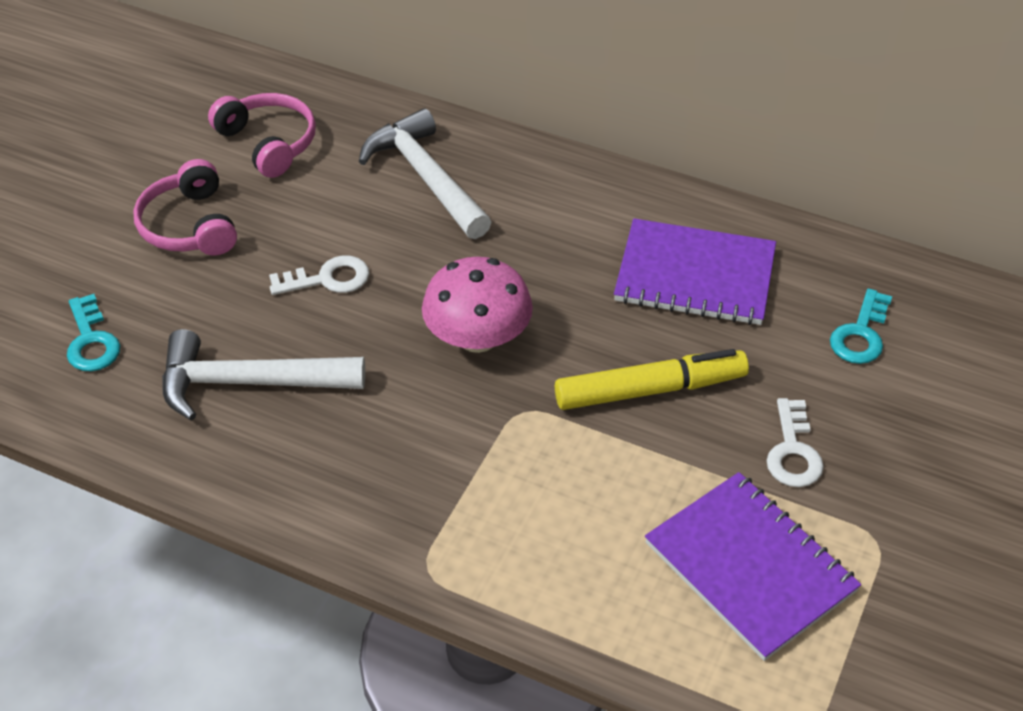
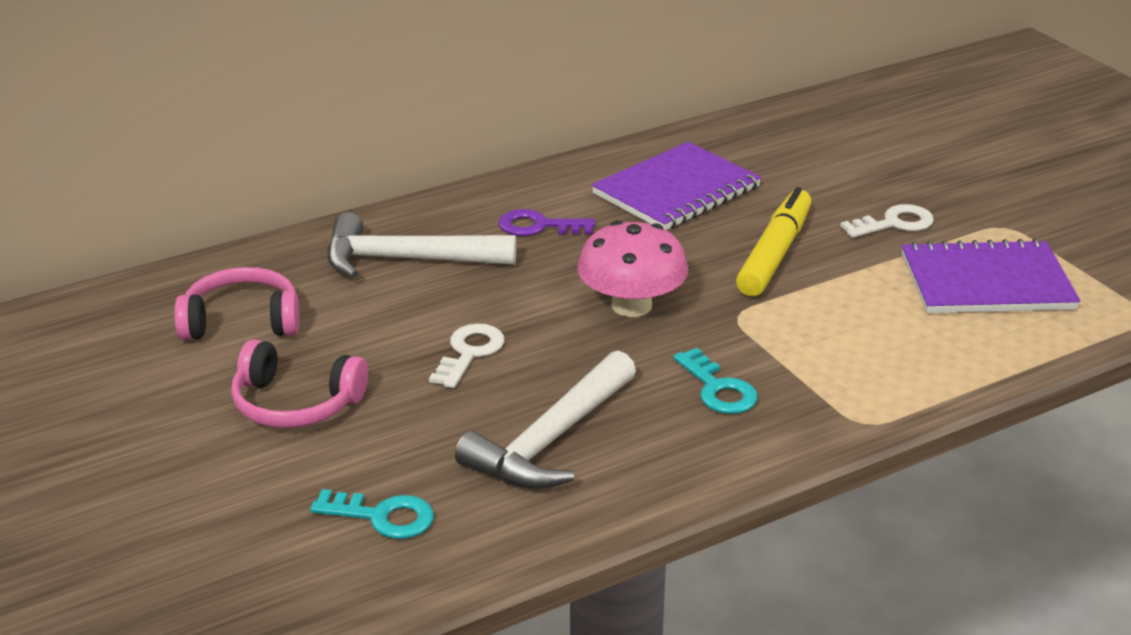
camera: 55 degrees left, 15 degrees down
white key [766,398,824,487] -> white key turned 60 degrees counterclockwise [841,204,934,238]
turquoise key [830,289,892,364] -> turquoise key moved to [673,348,758,414]
none -> purple key [498,209,595,236]

